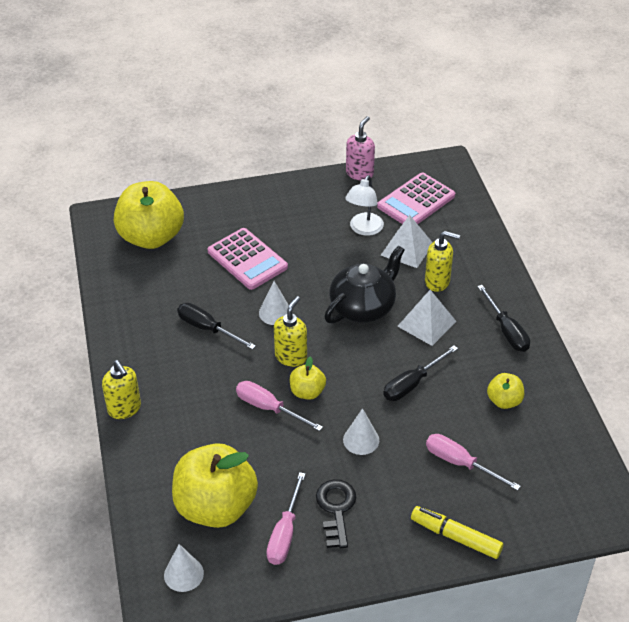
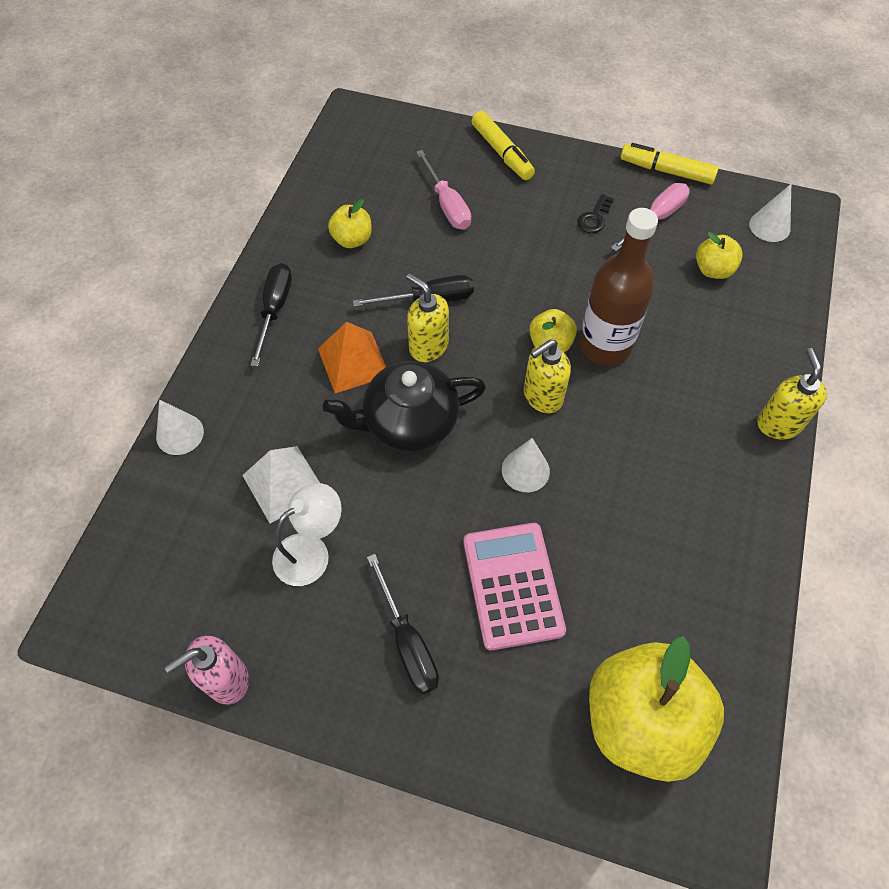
camera: 150 degrees left, 15 degrees up
yellow apple [172,443,258,528] -> yellow apple [696,232,743,279], size x0.47
black screwdriver [177,303,256,350] -> black screwdriver moved to [367,554,439,694]
pink screwdriver [236,381,323,431] -> brown bottle [579,208,658,366]
black key [316,479,356,548] -> black key [577,194,614,233], size x0.64
white cone [343,408,379,455] -> white cone moved to [156,400,204,455]
pink calculator [377,172,455,224] -> none
white pyramid [397,290,456,346] -> orange pyramid [318,322,386,393]
yellow soap dispenser [425,231,460,292] -> yellow soap dispenser moved to [406,273,449,362]
none -> yellow marker [621,143,719,184]

